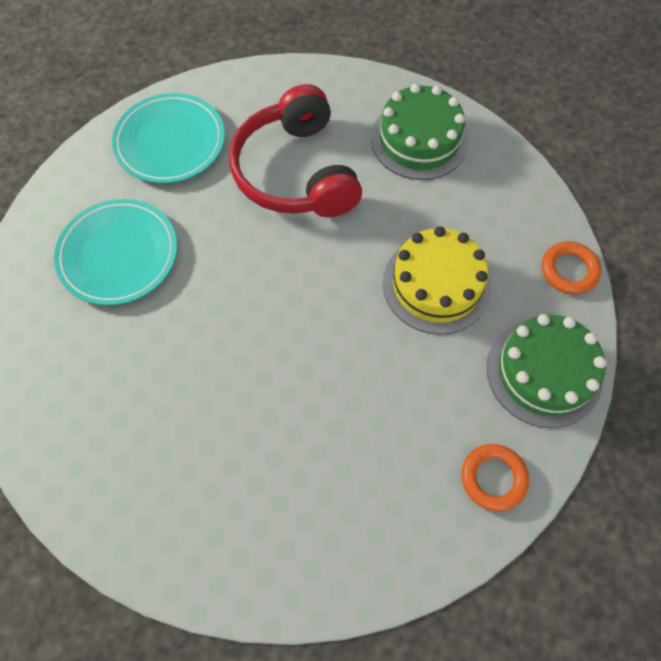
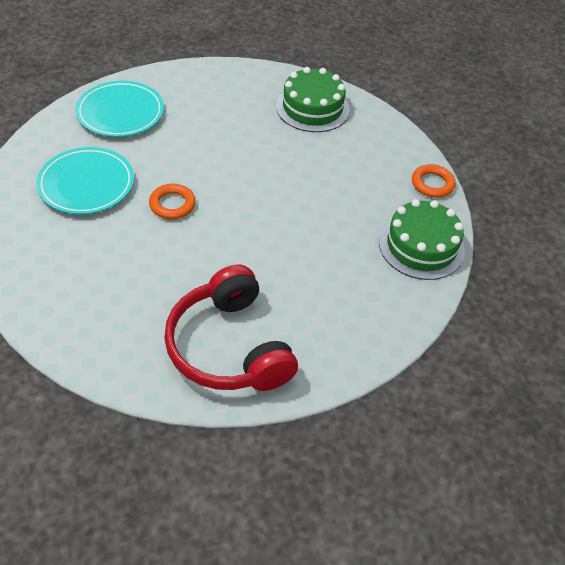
camera: 10 degrees left, 15 degrees down
red headphones [229,84,362,217] -> red headphones moved to [164,265,298,391]
yellow cake [383,226,491,334] -> none
orange ring [462,444,529,512] -> orange ring moved to [149,184,196,219]

